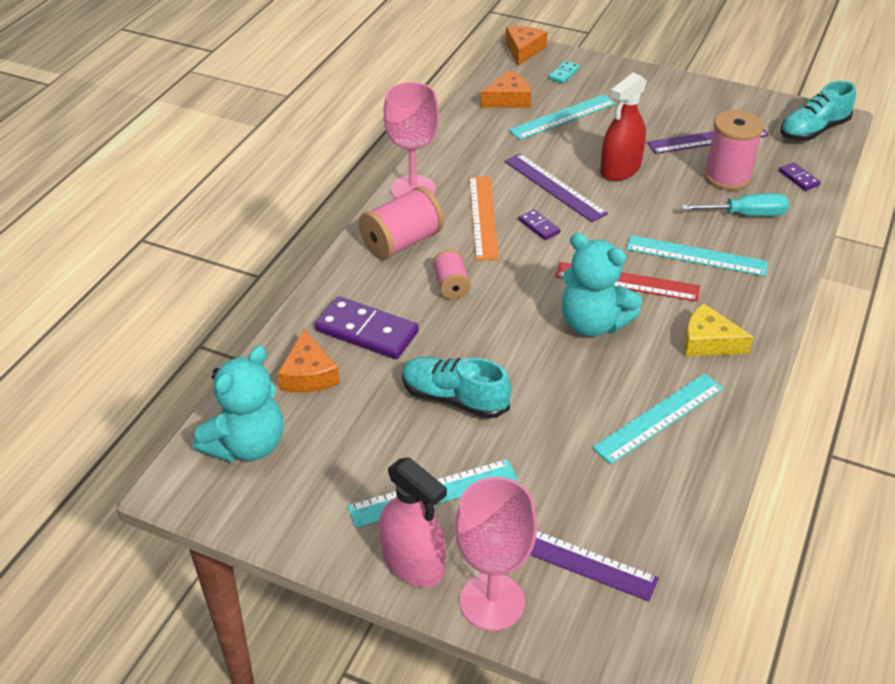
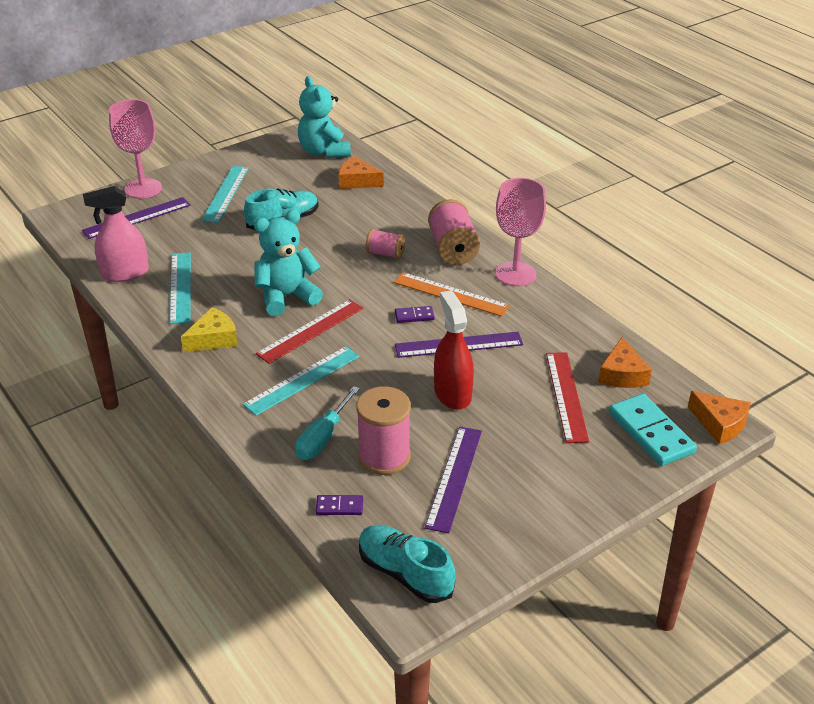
camera: 120 degrees right, 5 degrees down
purple domino [315,296,419,359] -> none
pink spray bottle [379,457,447,587] -> pink spray bottle moved to [83,186,149,282]
turquoise ruler [508,94,616,140] -> red ruler [546,352,589,443]
turquoise domino [548,61,580,84] -> turquoise domino [609,394,697,466], size x2.05
turquoise shoe [780,81,856,141] -> turquoise shoe turned 45 degrees counterclockwise [359,525,455,603]

